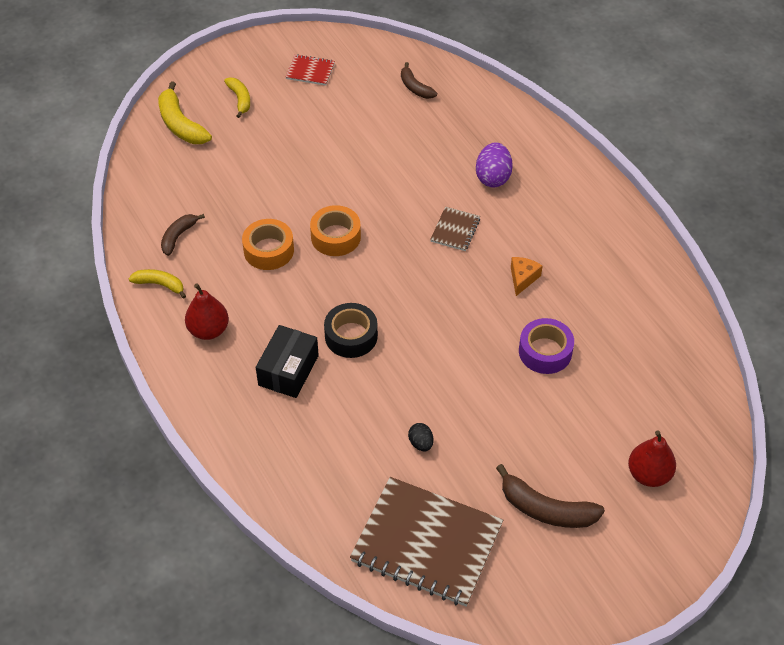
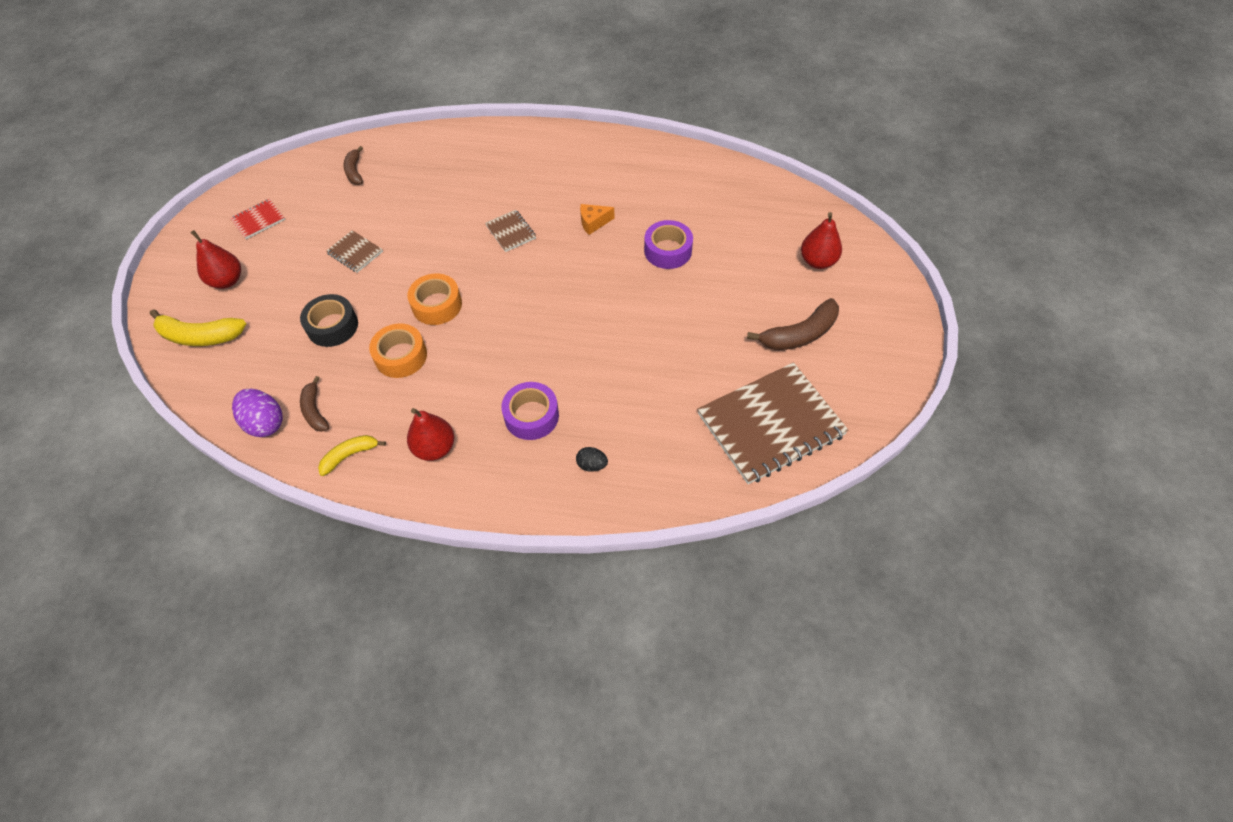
camera: 50 degrees left, 5 degrees up
yellow banana [224,77,250,118] -> red pear [191,230,241,289]
black box [256,325,319,398] -> purple tape [501,382,559,440]
black tape [324,303,378,358] -> black tape moved to [300,294,358,347]
brown banana [401,62,437,99] -> brown banana turned 75 degrees clockwise [343,146,363,185]
black egg [408,423,434,451] -> black egg moved to [576,447,608,472]
purple egg [476,142,513,188] -> purple egg moved to [232,389,283,437]
orange cheese [511,257,542,296] -> orange cheese turned 75 degrees counterclockwise [580,204,615,235]
none -> brown notebook [326,230,383,273]

